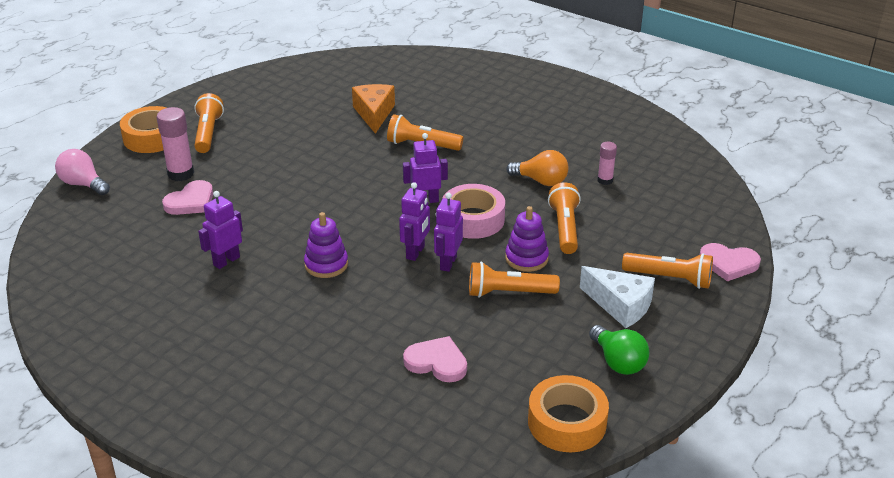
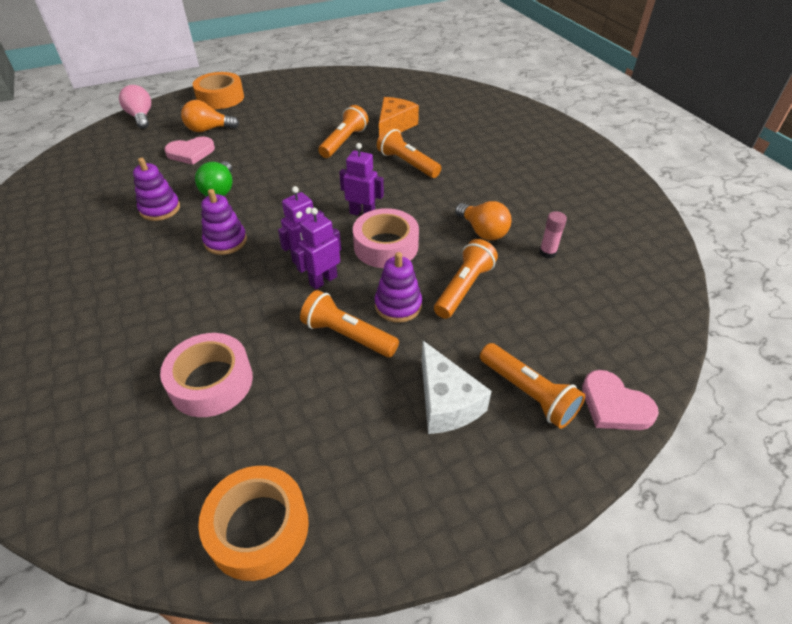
camera: 30 degrees right, 10 degrees up
pink glue stick [157,107,194,181] -> orange light bulb [181,100,239,132]
orange flashlight [194,93,224,153] -> orange flashlight moved to [318,105,369,158]
purple robot [198,191,243,269] -> purple stacking toy [133,158,180,221]
pink heart [403,336,467,382] -> pink tape [160,333,253,417]
green light bulb [589,325,649,375] -> green light bulb moved to [195,161,232,196]

